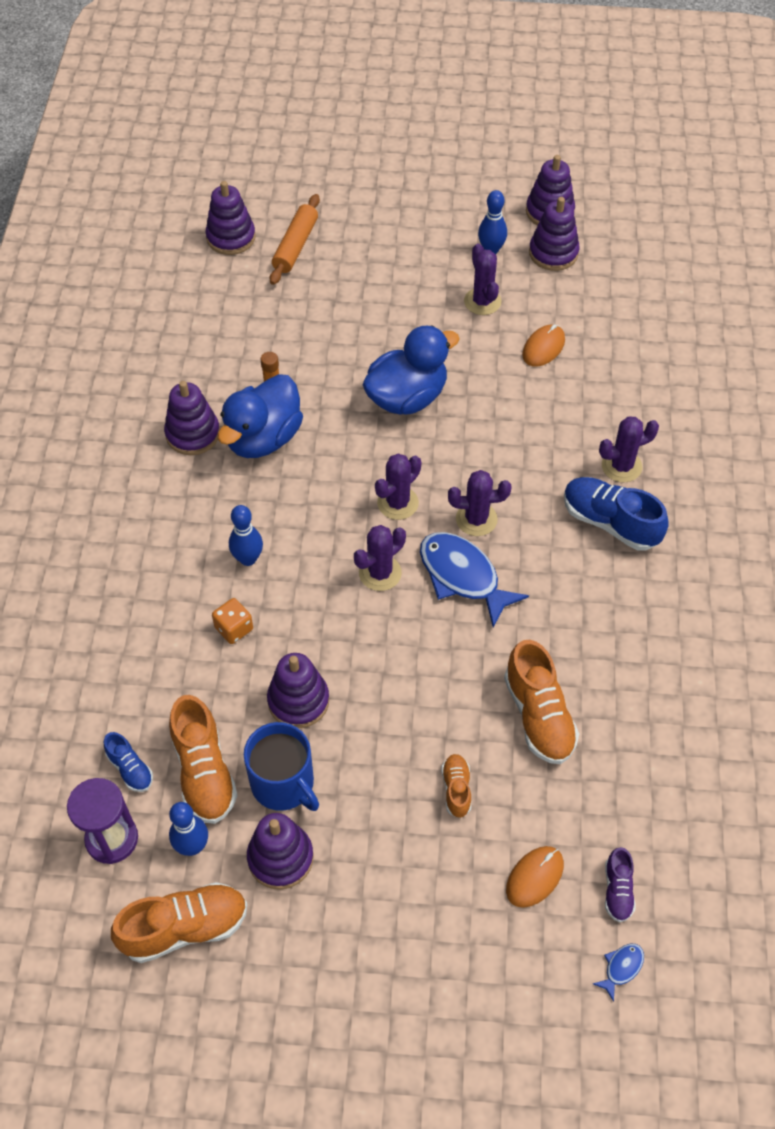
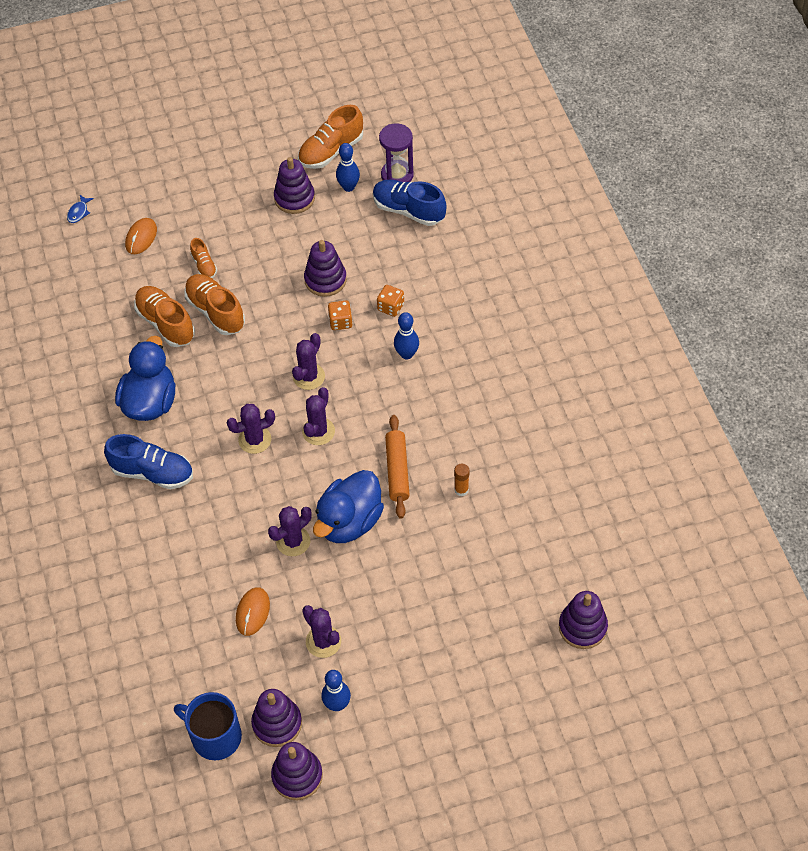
camera: 160 degrees right, 0 degrees up
blue shoe [104,732,153,792] -> blue shoe [373,180,447,226], size x1.87
purple stacking toy [164,381,220,455] -> none
orange shoe [169,695,238,824] -> orange shoe moved to [184,274,245,335]
blue duck [218,374,303,458] -> blue duck moved to [115,336,175,421]
blue mug [244,722,319,811] -> blue mug moved to [174,692,242,760]
orange rolling pin [270,194,320,285] -> orange rolling pin moved to [385,415,410,518]
blue fish [420,532,529,628] -> none
purple cactus [599,416,659,483] -> purple cactus moved to [268,506,312,556]
purple shoe [605,847,635,923] -> none
none -> orange dice [328,301,353,330]

